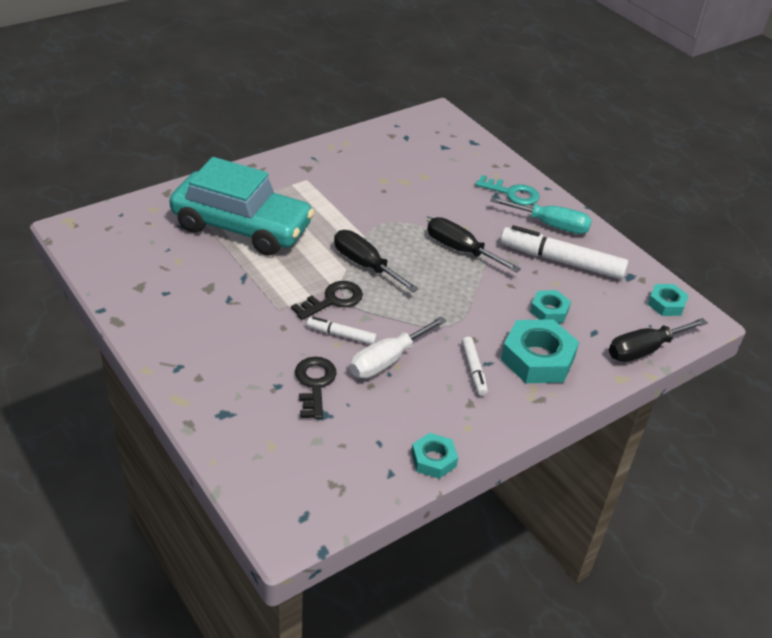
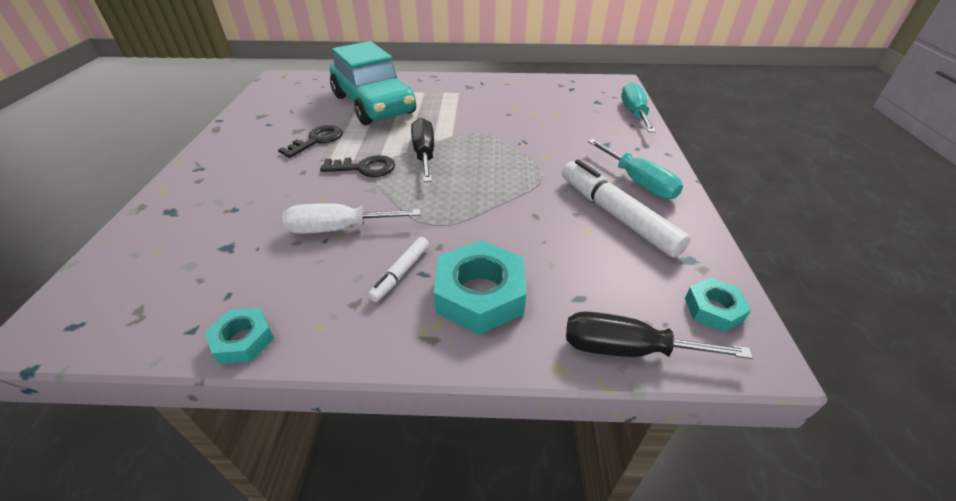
camera: 40 degrees right, 0 degrees up
black key [295,357,337,419] -> black key moved to [278,125,343,158]
white marker [307,317,377,344] -> none
black screwdriver [427,217,521,272] -> none
turquoise key [475,175,539,205] -> none
turquoise nut [530,290,571,323] -> none
none -> turquoise screwdriver [621,82,656,132]

